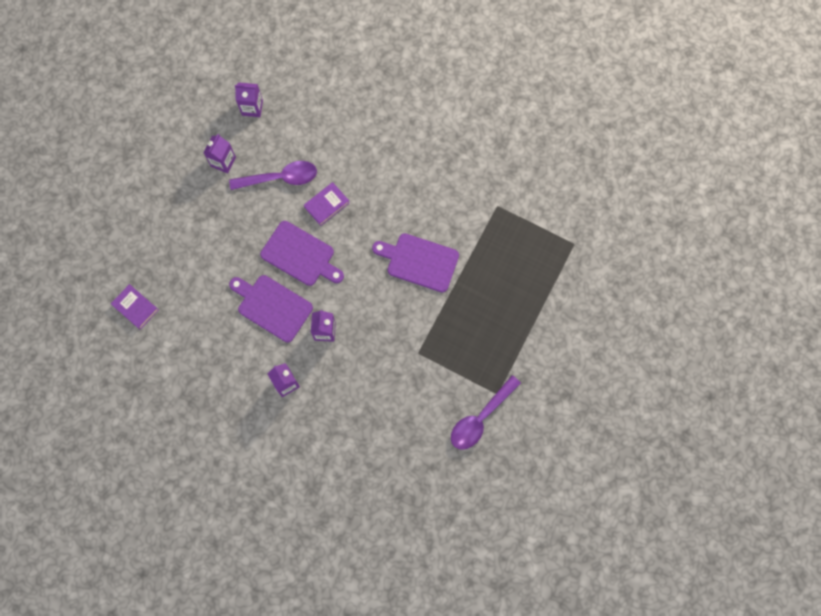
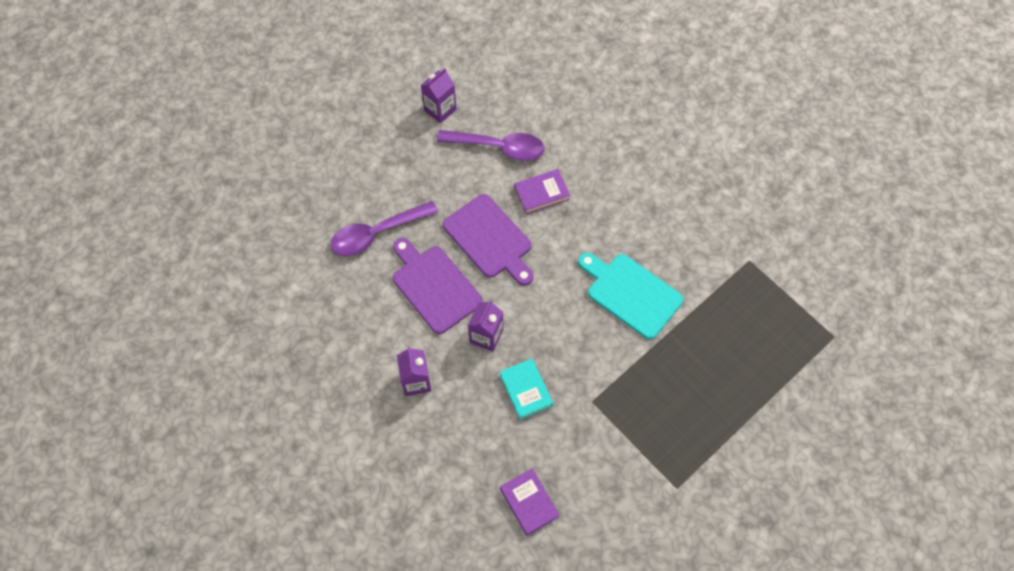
camera: 20 degrees right, 10 degrees down
purple book [111,284,159,330] -> purple book moved to [500,469,559,536]
purple carton [235,82,263,117] -> none
purple cutting board [372,233,459,293] -> turquoise cutting board [578,253,683,339]
purple spoon [451,375,521,450] -> purple spoon moved to [330,201,438,256]
none -> turquoise book [500,358,553,420]

